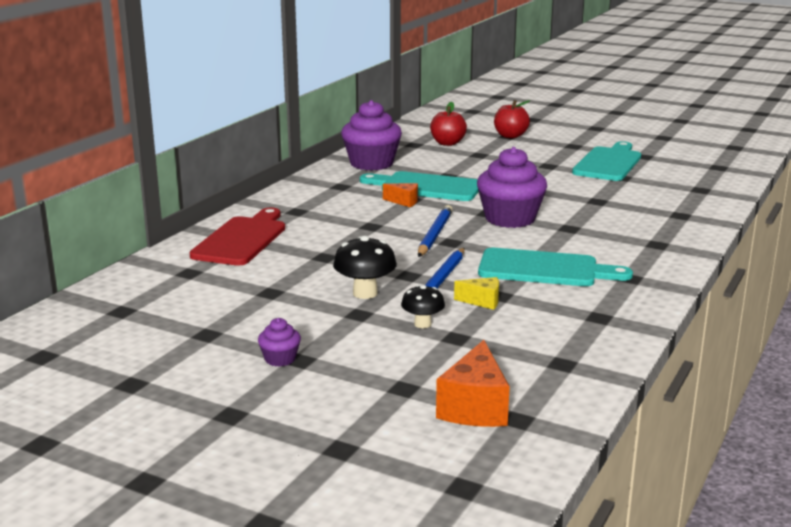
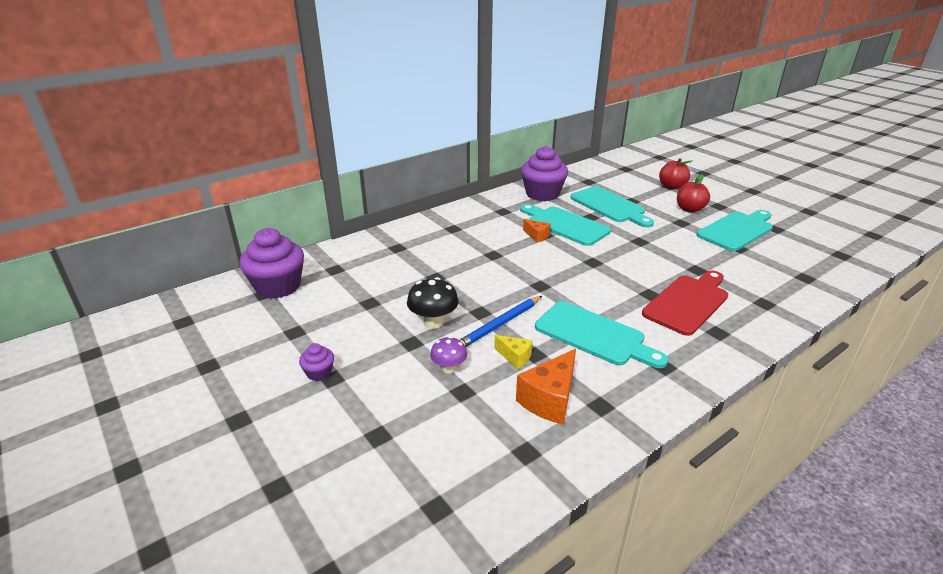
camera: 25 degrees right, 10 degrees up
red cutting board [190,208,285,266] -> red cutting board moved to [642,270,728,336]
black mushroom [401,285,445,328] -> purple mushroom [430,336,467,373]
blue pencil [418,205,453,257] -> none
red apple [430,102,467,146] -> red apple moved to [677,174,710,213]
orange cheese [436,340,510,427] -> orange cheese moved to [516,349,576,425]
purple cupcake [477,147,547,228] -> purple cupcake moved to [239,228,304,299]
none -> turquoise cutting board [570,186,654,227]

